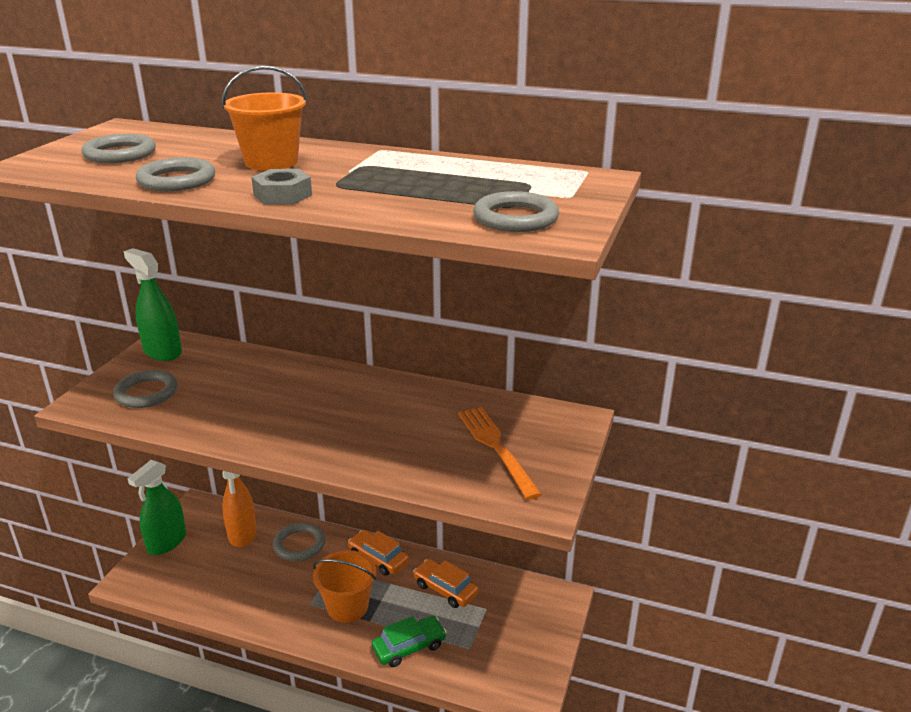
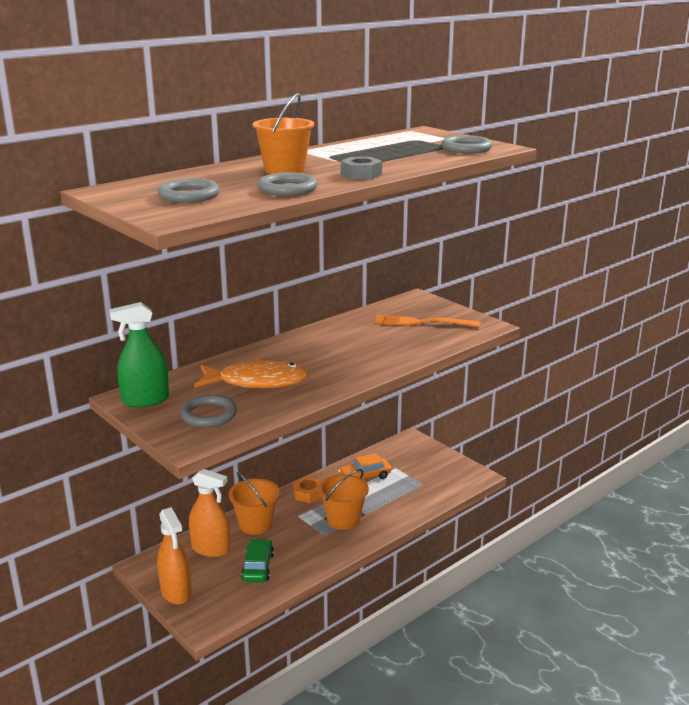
camera: 60 degrees left, 5 degrees down
green spray bottle [127,460,186,555] -> orange spray bottle [157,507,192,605]
grey ring [273,522,325,562] -> orange bucket [229,472,280,535]
orange car [348,530,409,576] -> orange nut [293,476,322,503]
green car [372,616,447,667] -> green car moved to [241,539,274,583]
none -> orange fish [194,359,309,389]

